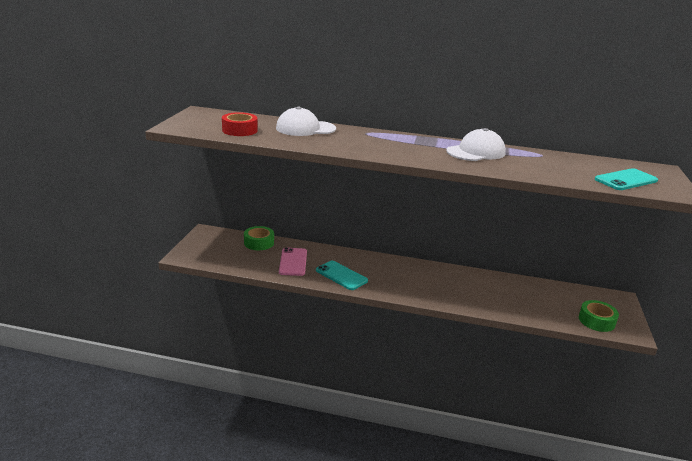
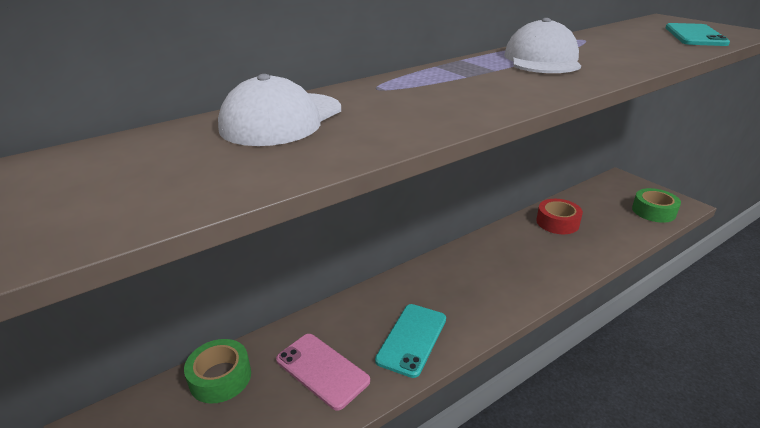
camera: 45 degrees left, 5 degrees up
red tape [222,112,258,136] -> red tape moved to [536,199,583,234]
turquoise phone [316,261,368,290] -> turquoise phone turned 60 degrees counterclockwise [375,304,446,378]

